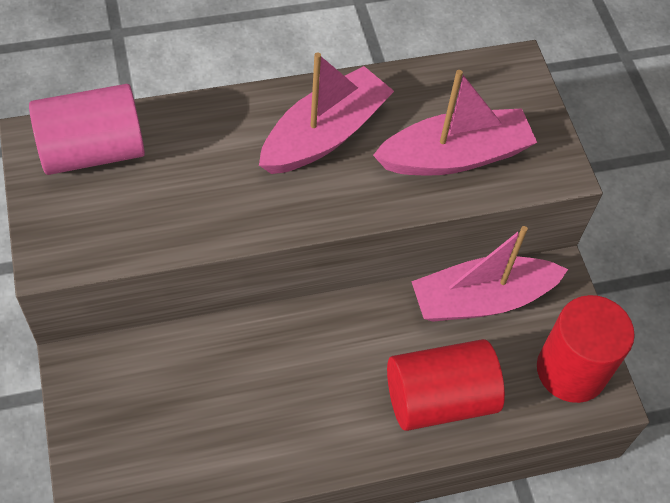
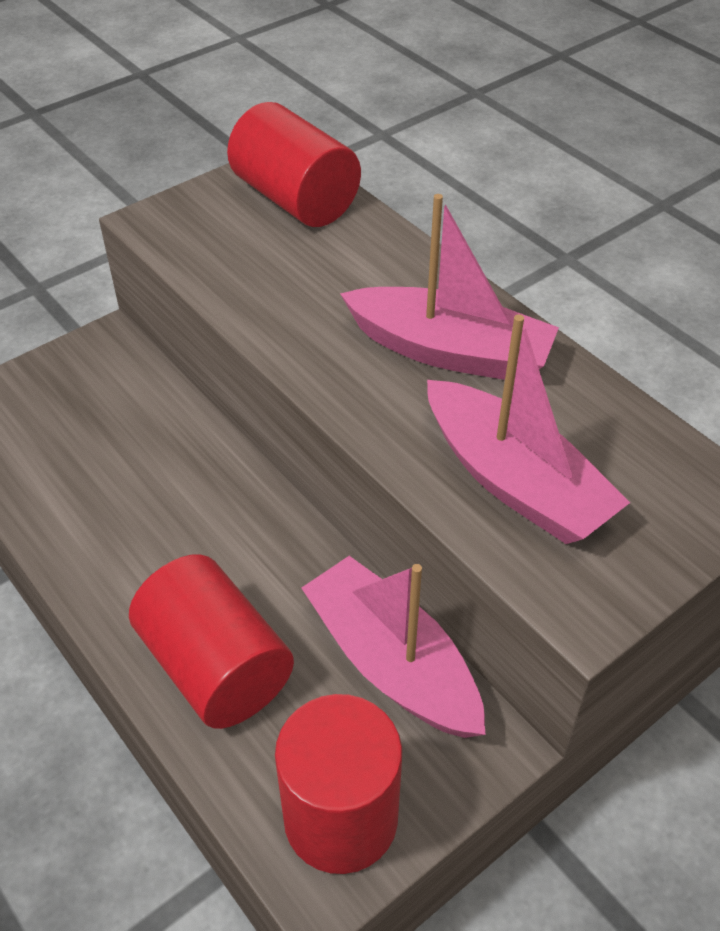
camera: 70 degrees right, 10 degrees down
pink cylinder [29,84,145,175] -> red cylinder [227,102,361,227]

